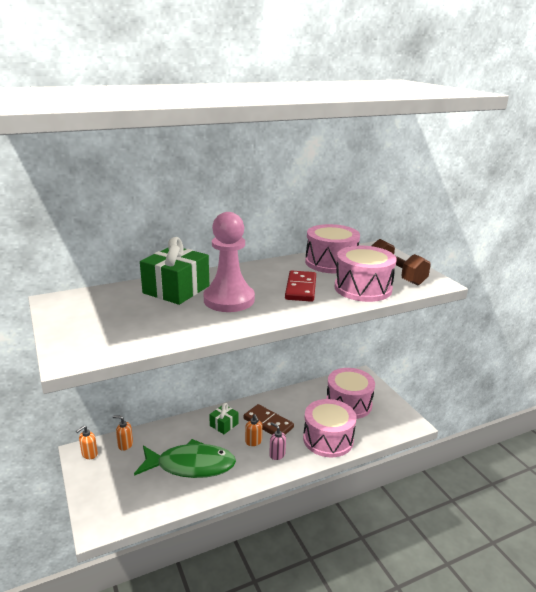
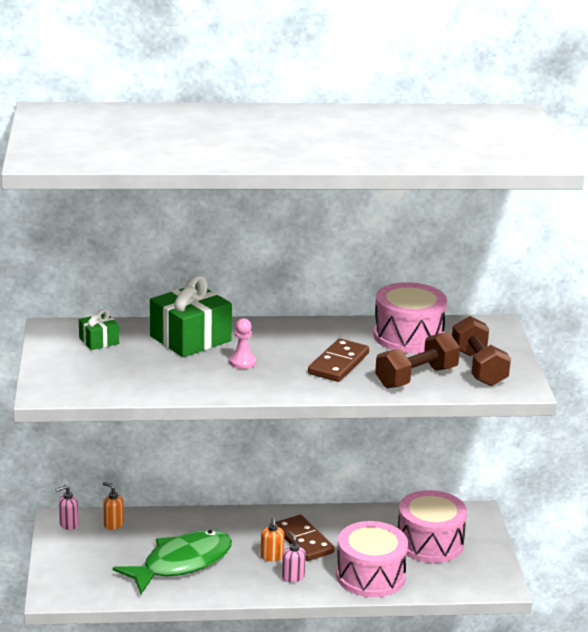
camera: 20 degrees right, 0 degrees up
orange soap dispenser [76,426,98,459] -> pink soap dispenser [55,485,78,530]
green fish [134,439,236,478] -> green fish turned 60 degrees counterclockwise [113,530,232,594]
pink pawn [204,212,255,312] -> pink pawn [229,318,256,369], size x0.44
green gift [209,403,238,434] -> green gift moved to [79,309,119,350]
red domino [285,270,316,302] -> brown domino [308,339,369,382]
pink drum [335,246,397,302] -> brown dumbbell [375,332,460,388]

